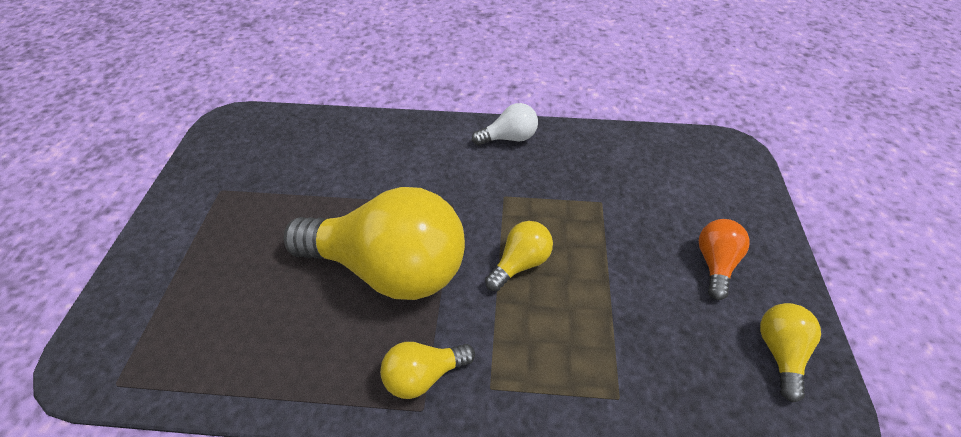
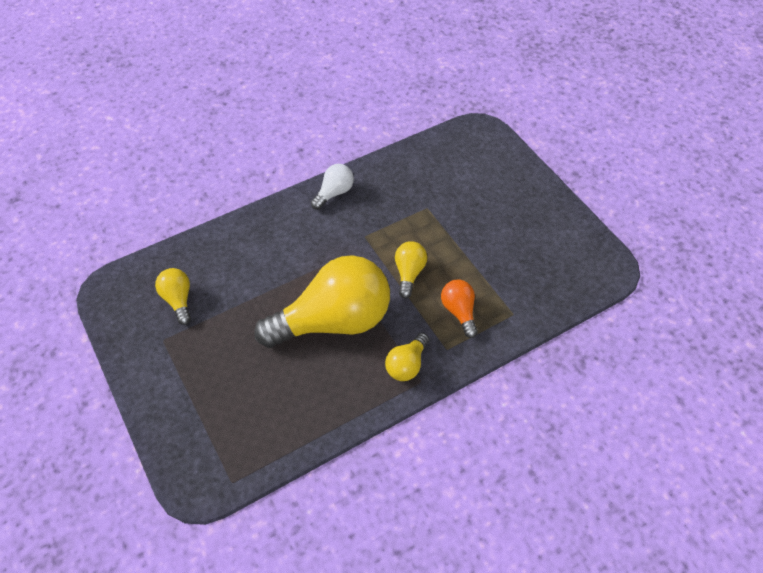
camera: 35 degrees left, 5 degrees up
orange light bulb [699,219,750,300] -> orange light bulb moved to [441,280,478,338]
yellow light bulb [760,303,821,402] -> yellow light bulb moved to [155,268,191,325]

